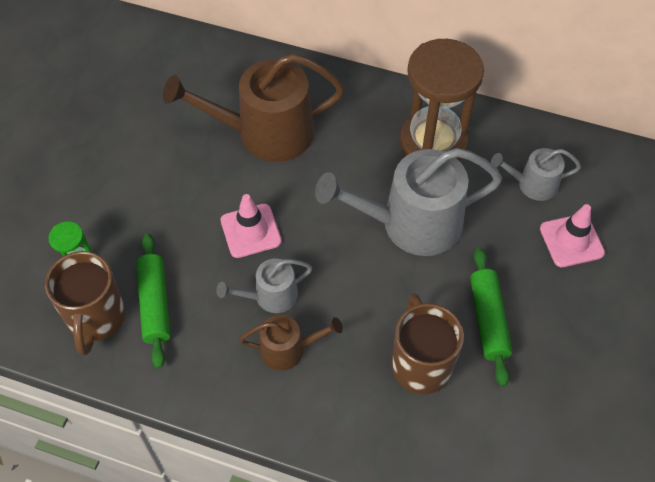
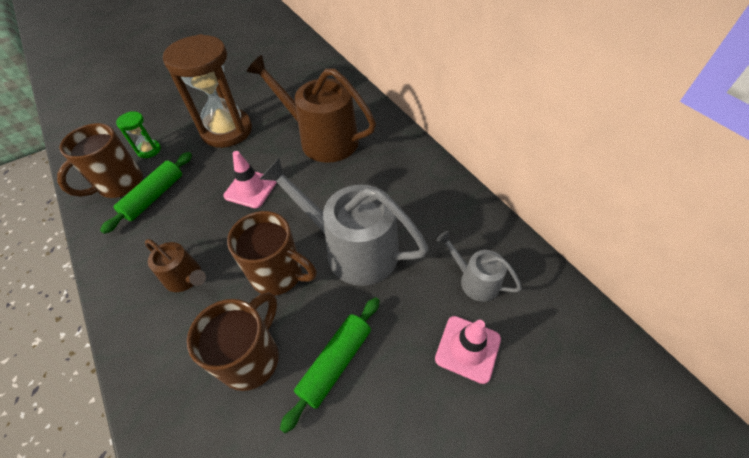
camera: 40 degrees right, 5 degrees down
grey watering can [216,258,312,313] -> none
brown hourglass [400,39,484,161] -> brown hourglass moved to [163,34,252,148]
none -> brown mug [227,211,317,296]

